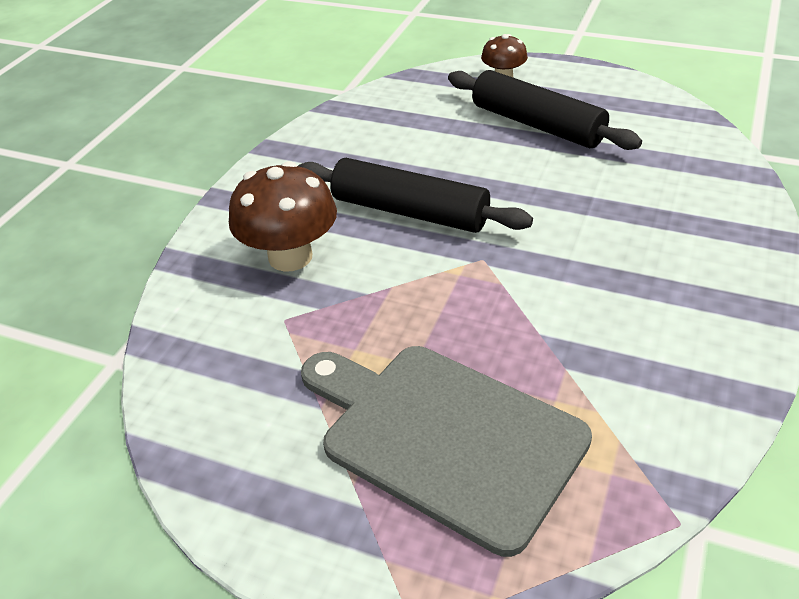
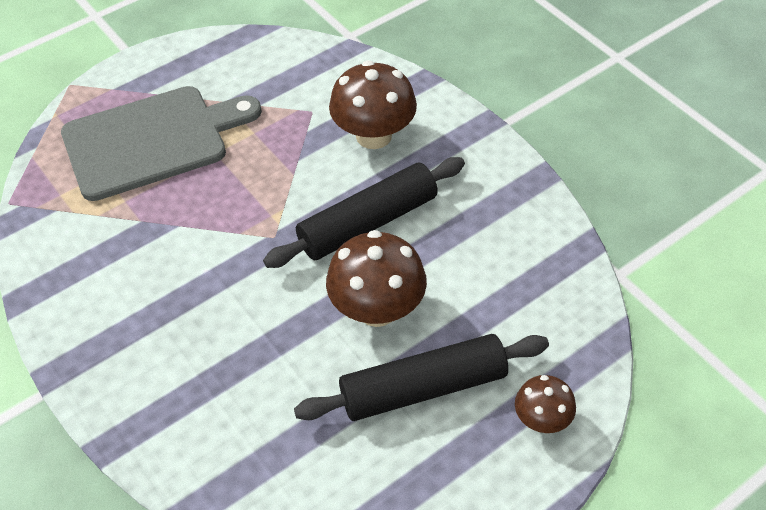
camera: 120 degrees right, 10 degrees up
none -> brown mushroom [326,230,427,327]

